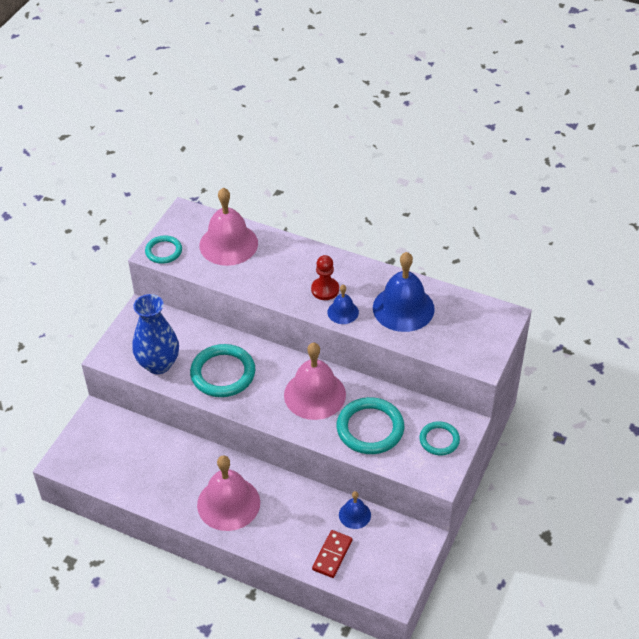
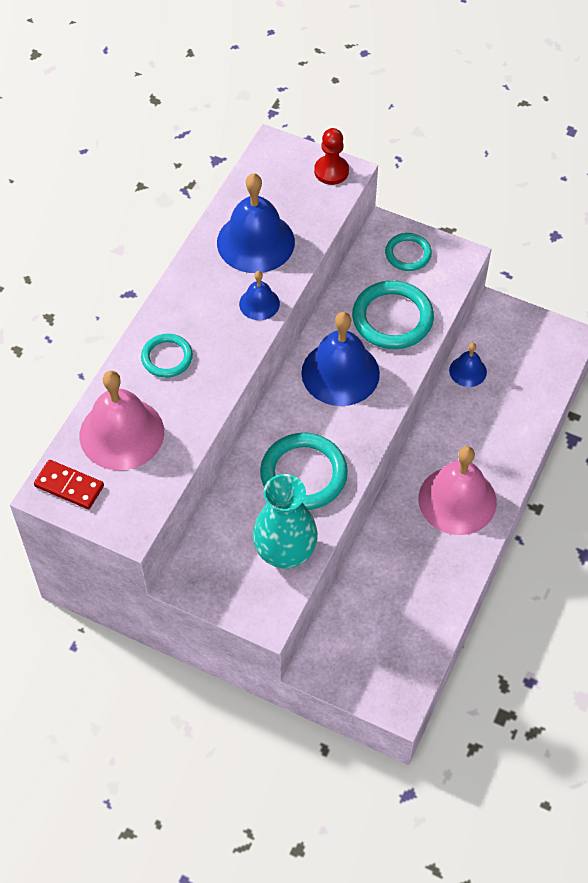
camera: 90 degrees left, 10 degrees up
blue vase [132,294,179,374] -> turquoise vase [253,474,318,569]
turquoise ring [145,235,182,264] -> turquoise ring moved to [141,334,193,378]
pink bell [284,342,346,420] -> blue bell [301,312,380,406]
red pawn [311,255,339,300] -> red pawn moved to [314,128,349,185]
red domino [312,530,352,578] -> red domino moved to [34,460,104,509]

